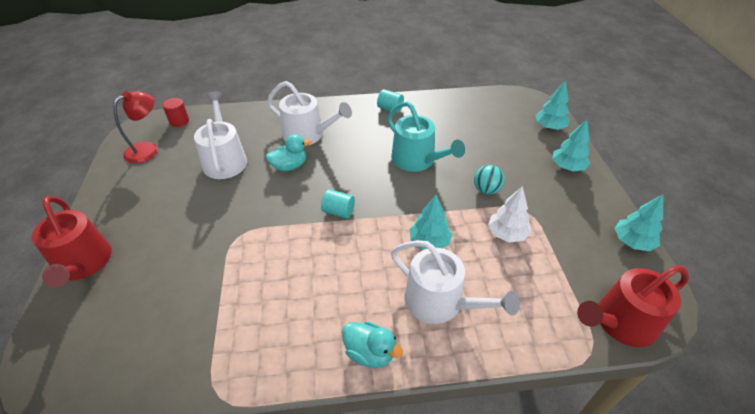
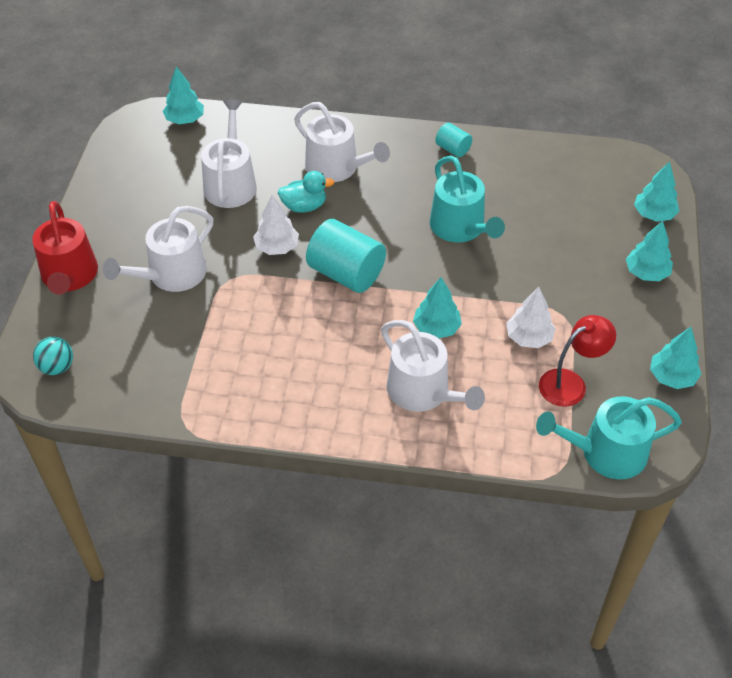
camera: 15 degrees right, 5 degrees up
red lamp [113,91,158,163] -> red lamp moved to [539,315,616,407]
red cylinder [162,98,189,127] -> turquoise tree [163,66,204,124]
turquoise cylinder [321,189,355,219] -> turquoise cylinder [306,219,386,293], size x1.95
turquoise duck [342,321,403,368] -> none
turquoise ball [474,165,505,194] -> turquoise ball moved to [33,337,73,375]
red watering can [577,265,689,347] -> turquoise watering can [536,396,682,479]
none -> white watering can [103,206,213,292]
none -> white tree [253,195,299,255]

